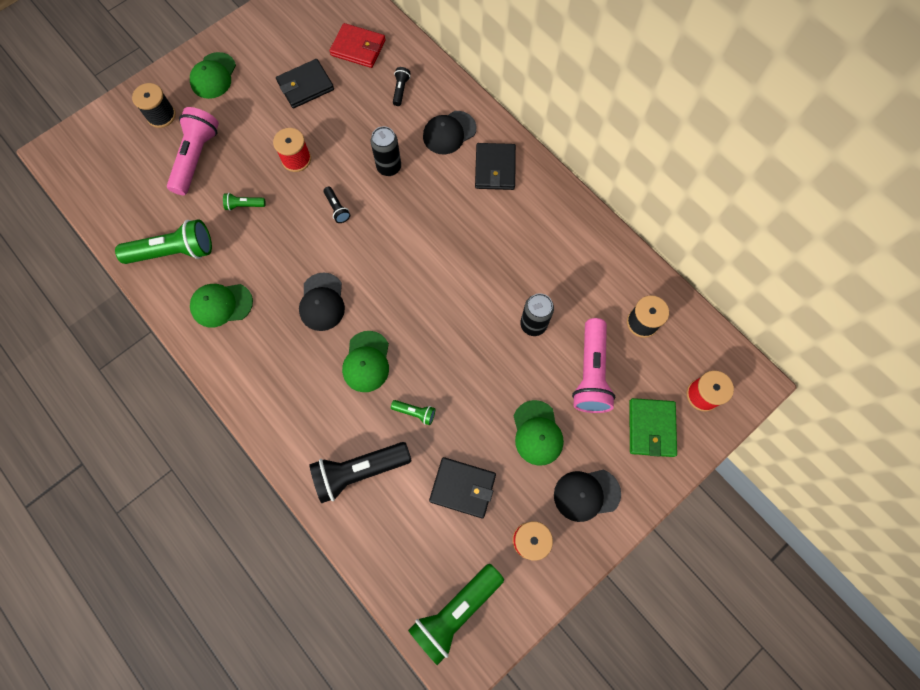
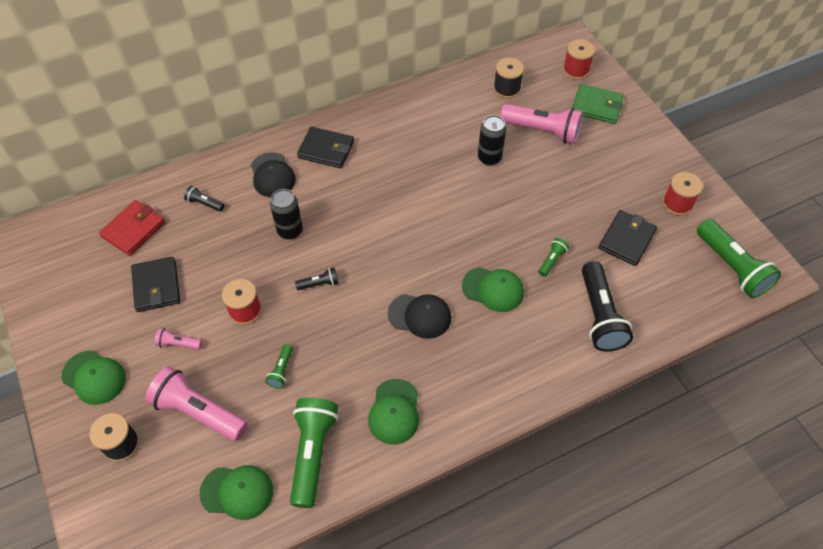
camera: 75 degrees left, 15 degrees down
green cap [514,400,564,466] -> green cap moved to [200,465,273,520]
black cap [554,470,621,522] -> none
none -> pink flashlight [155,328,202,349]

